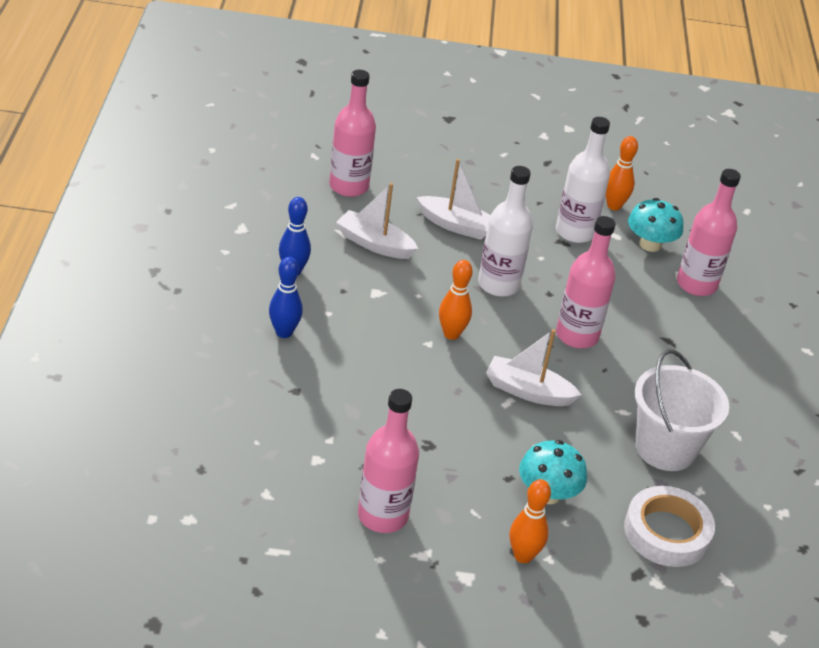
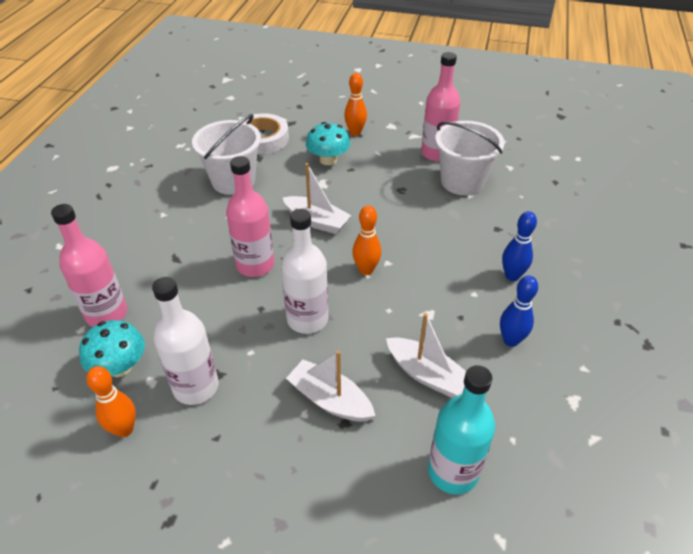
camera: 165 degrees left, 5 degrees up
pink bottle [329,70,376,197] -> turquoise bottle [428,365,495,495]
none -> white bucket [435,121,505,196]

